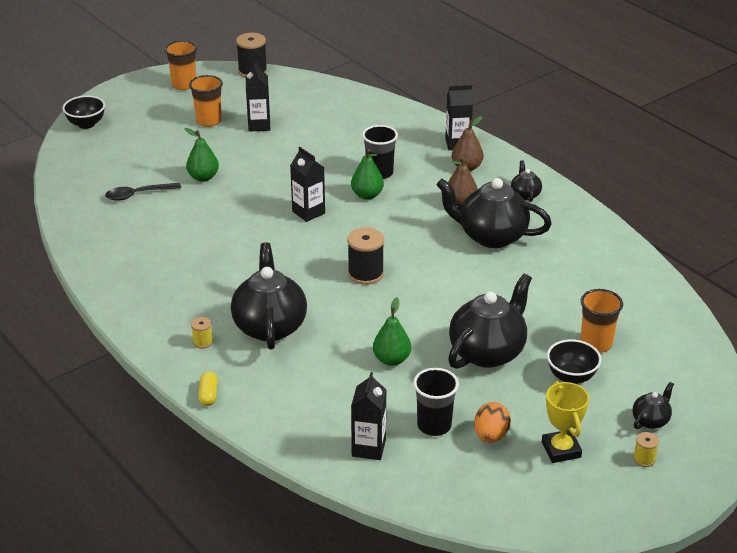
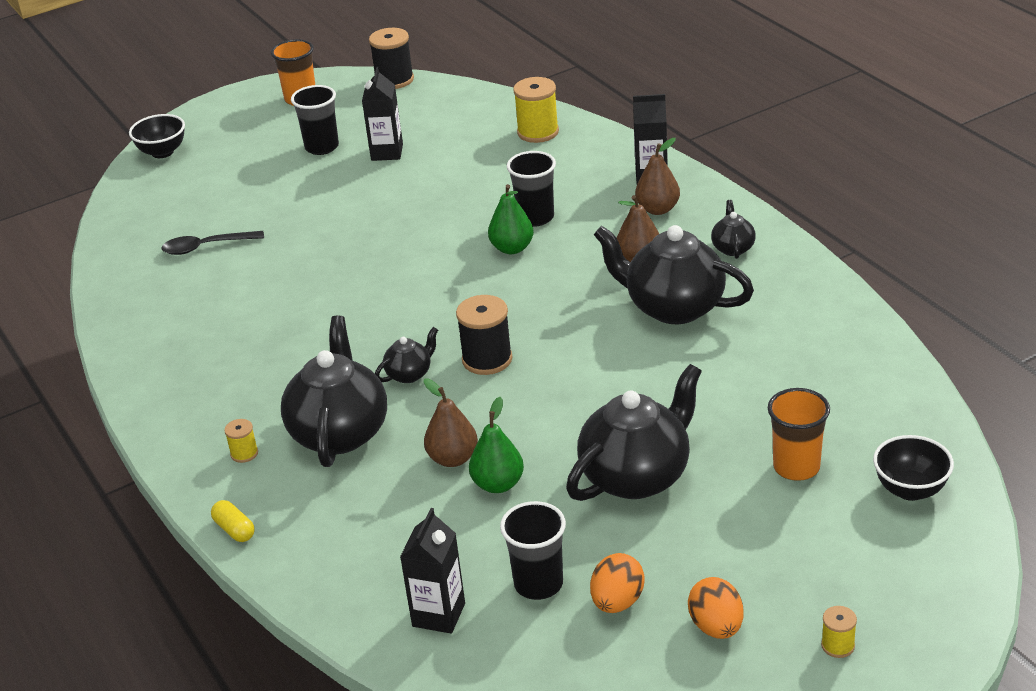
camera: 10 degrees right, 0 degrees up
green pear [184,128,219,182] -> none
orange cup [189,75,223,127] -> black cup [291,85,339,155]
yellow capsule [198,371,218,406] -> yellow capsule turned 45 degrees counterclockwise [211,500,255,542]
black carton [290,147,325,222] -> none
yellow trophy [542,381,589,463] -> orange egg [688,577,743,639]
black bowl [547,339,601,384] -> black bowl moved to [873,435,954,501]
black teapot [633,382,674,429] -> black teapot moved to [375,327,438,383]
none -> brown pear [423,378,478,467]
none -> yellow spool [513,77,559,143]

